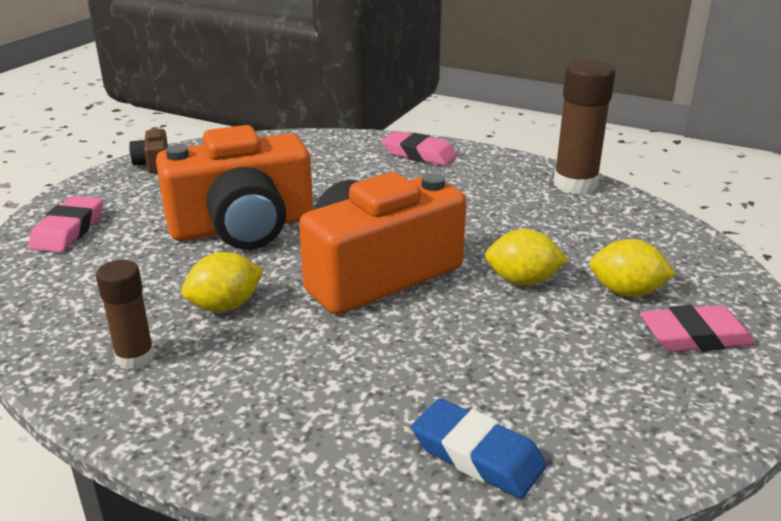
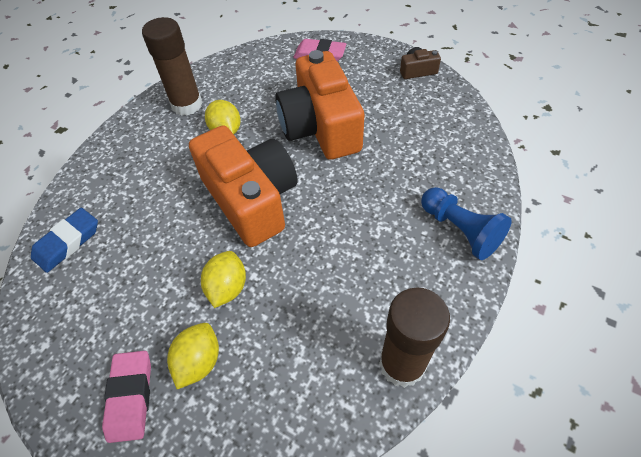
camera: 95 degrees right, 25 degrees up
brown glue stick [96,260,155,370] -> brown glue stick [142,17,203,116], size x1.65
pink eraser [382,131,457,166] -> blue pawn [421,187,512,260]

